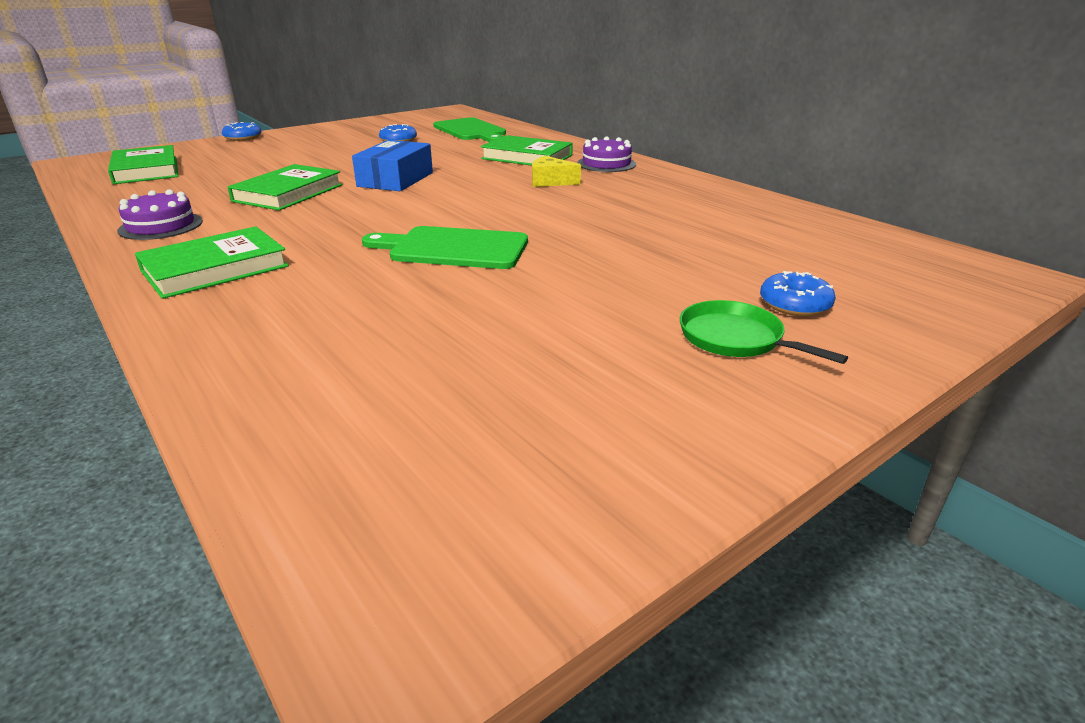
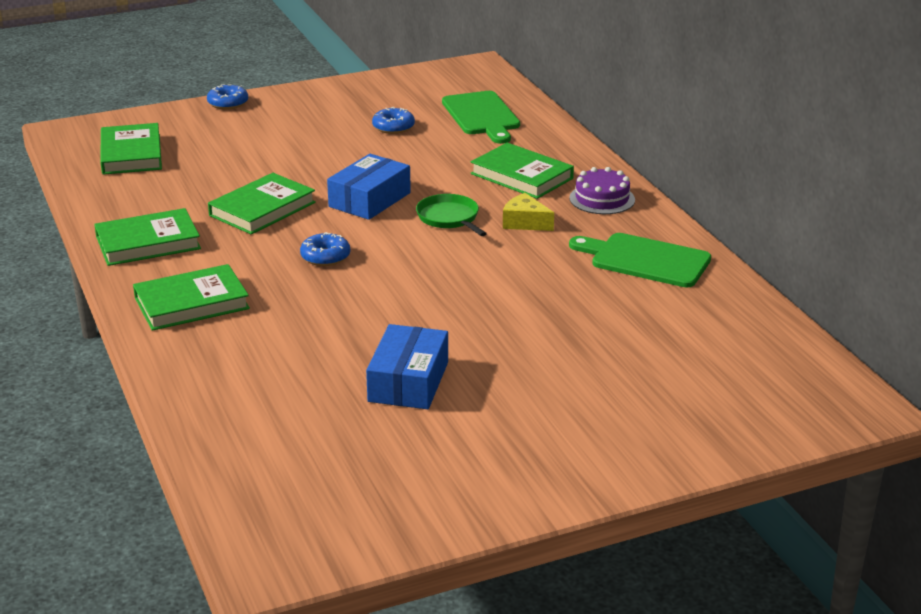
camera: 15 degrees right, 0 degrees up
purple cake [117,189,203,240] -> green book [94,208,201,266]
green cutting board [362,226,528,269] -> green cutting board moved to [569,233,711,288]
green pan [680,300,848,364] -> green pan moved to [416,194,487,236]
blue donut [760,271,836,316] -> blue donut moved to [300,232,350,266]
none -> blue box [366,324,448,409]

